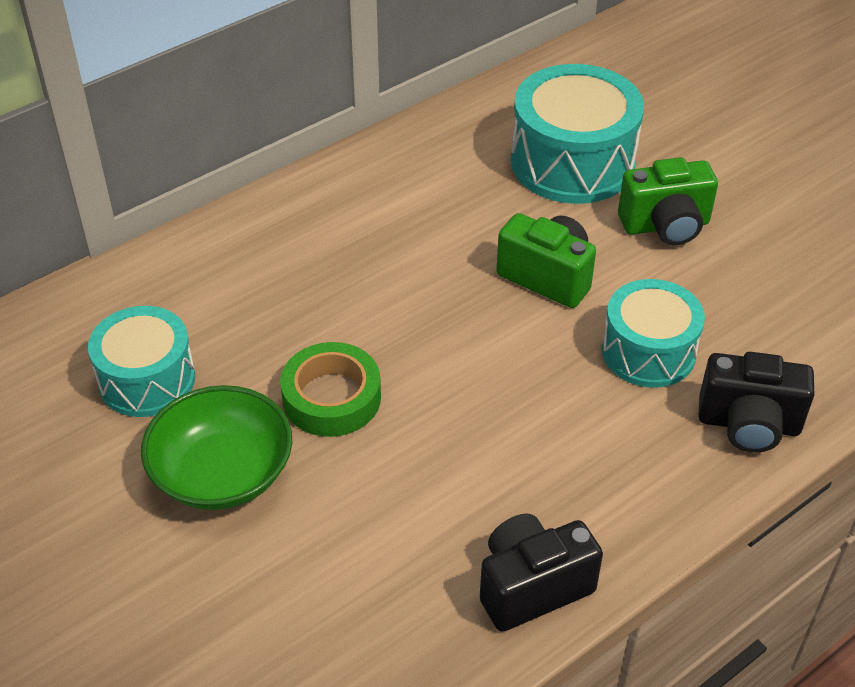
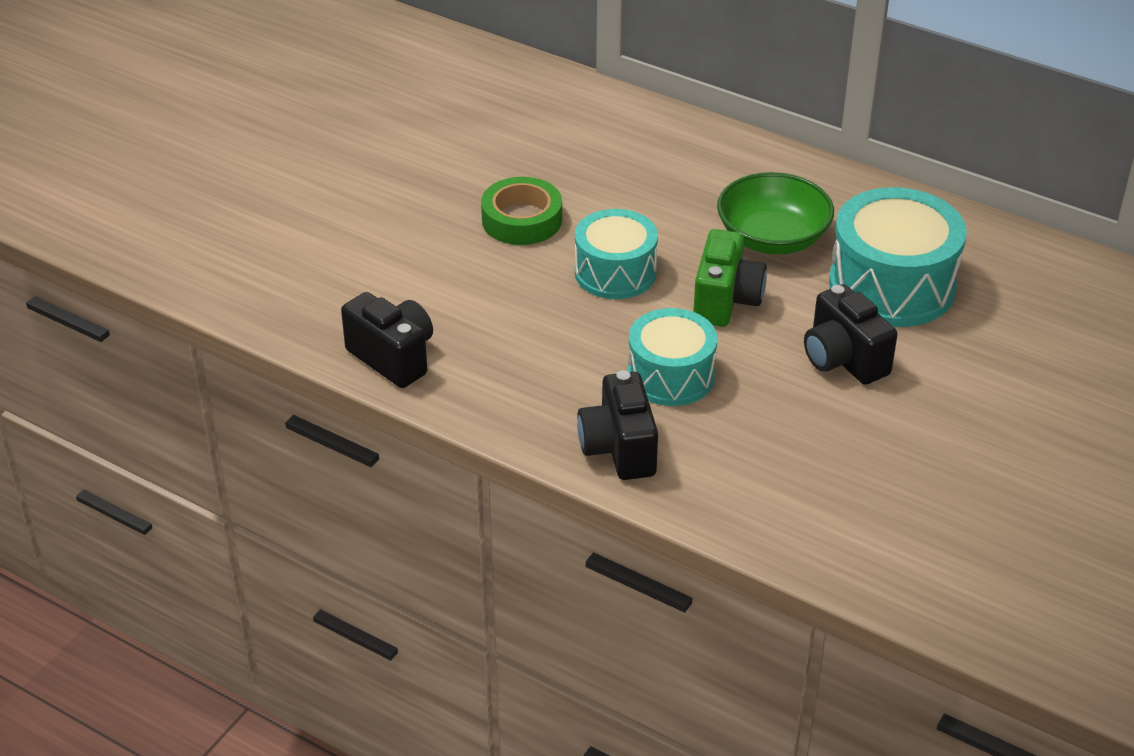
camera: 70 degrees right, 5 degrees down
turquoise drum [88,306,195,417] -> turquoise drum moved to [575,209,658,299]
green bowl [141,385,292,510] -> green bowl moved to [717,172,834,255]
green camera [618,157,718,245] -> black camera [804,284,898,385]

